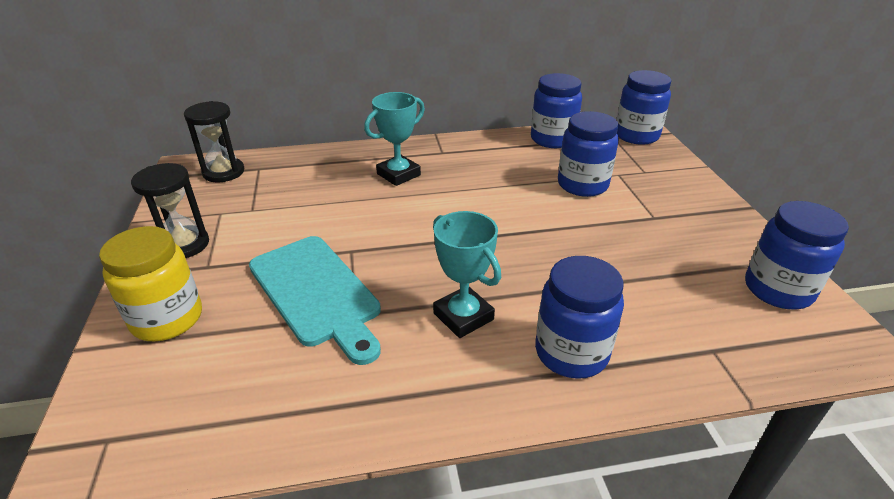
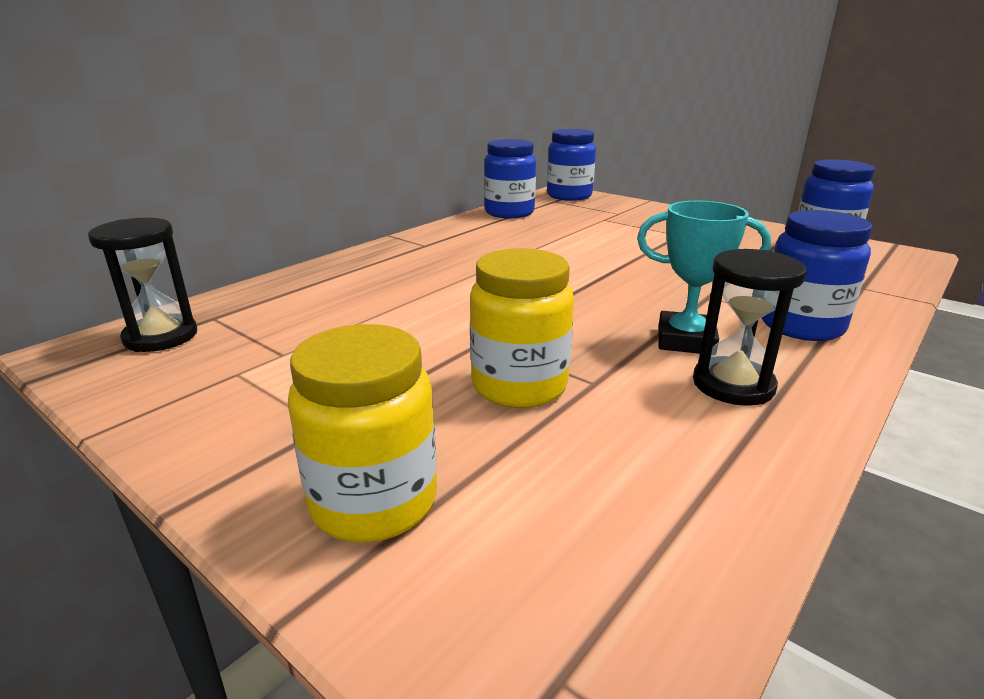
camera: 40 degrees left, 10 degrees down
black hourglass [131,163,209,258] -> black hourglass moved to [693,249,807,406]
turquoise cutting board [249,236,381,365] -> yellow jar [470,248,574,408]
turquoise trophy [364,92,425,186] -> none
blue jar [558,111,619,197] -> none

